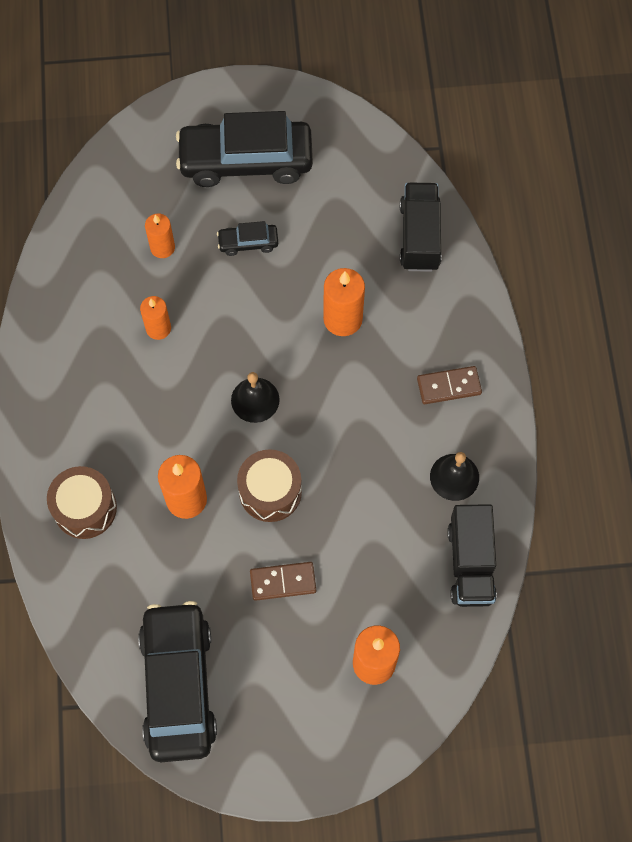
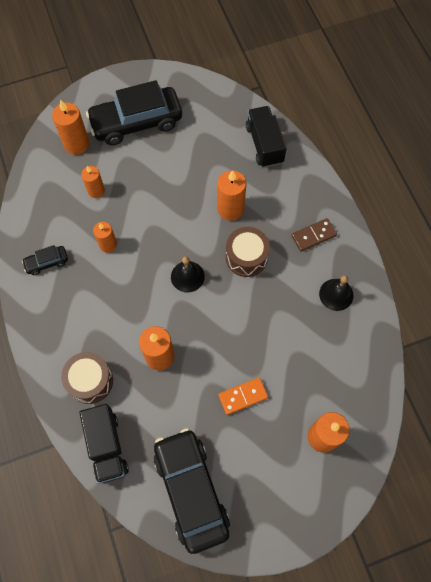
camera: 15 degrees left, 0 degrees up
black car [217,221,278,256] -> black car moved to [22,245,68,275]
brown drum [237,450,302,522] -> brown drum moved to [226,227,270,277]
brown domino [250,562,316,601] -> orange domino [218,377,268,415]
black truck [447,504,497,607] -> black truck moved to [79,404,129,484]
none -> orange candle [52,99,89,155]

